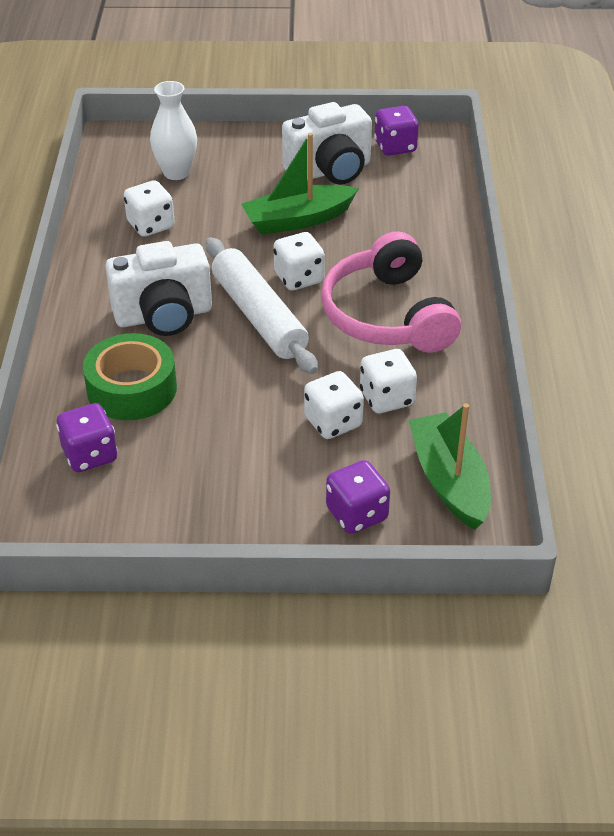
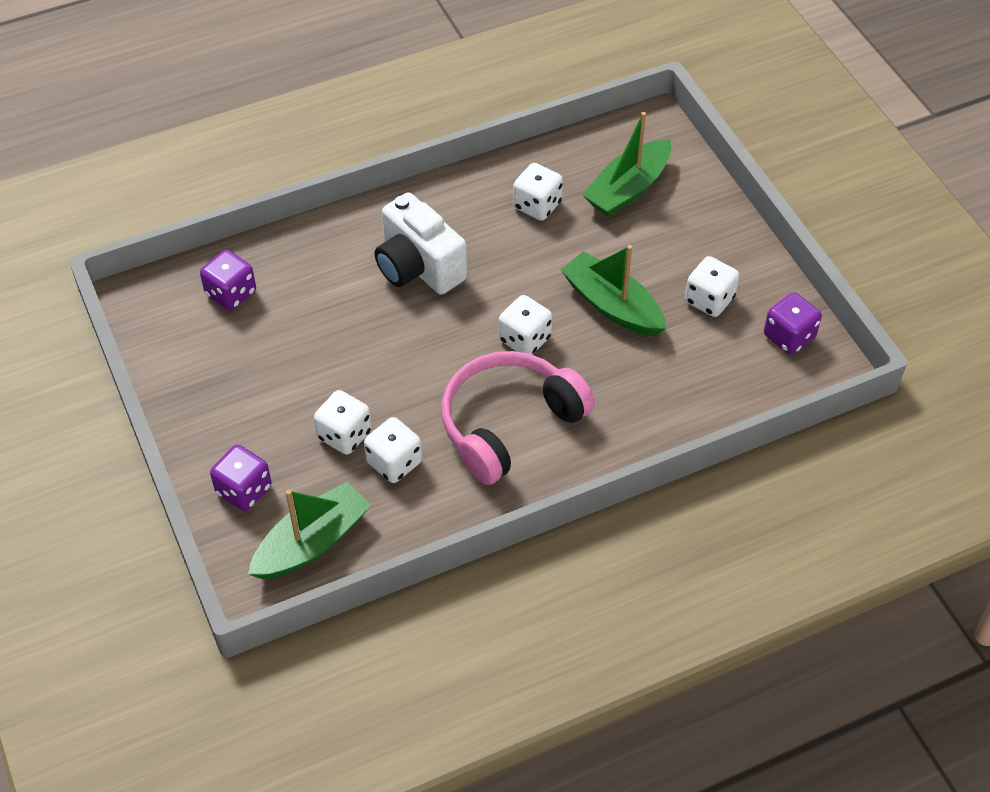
camera: 65 degrees right, 10 degrees up
green tape [83,333,177,420] -> none
white vase [150,81,197,180] -> green boat [582,112,671,217]
white rolling pin [206,237,318,374] -> none
white camera [282,102,372,184] -> white dice [685,256,739,317]

